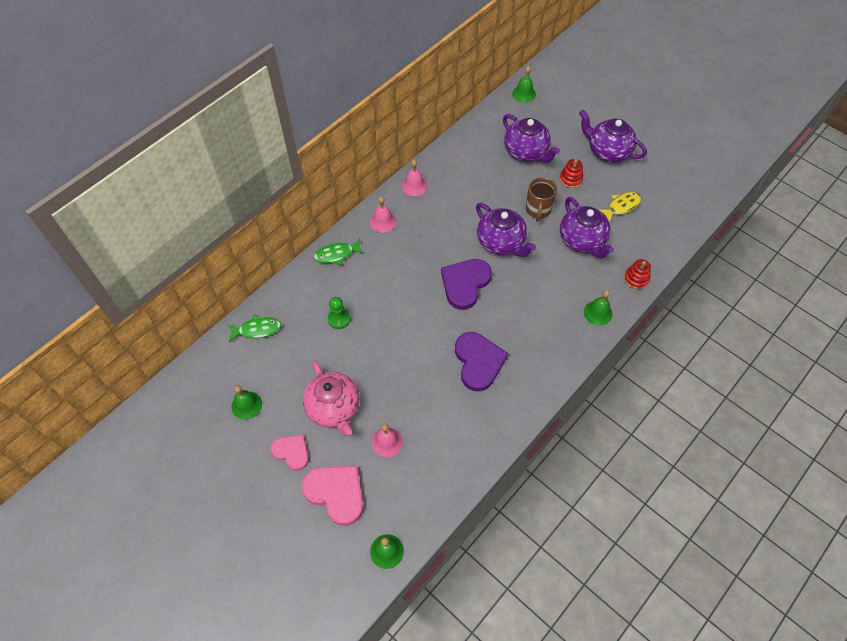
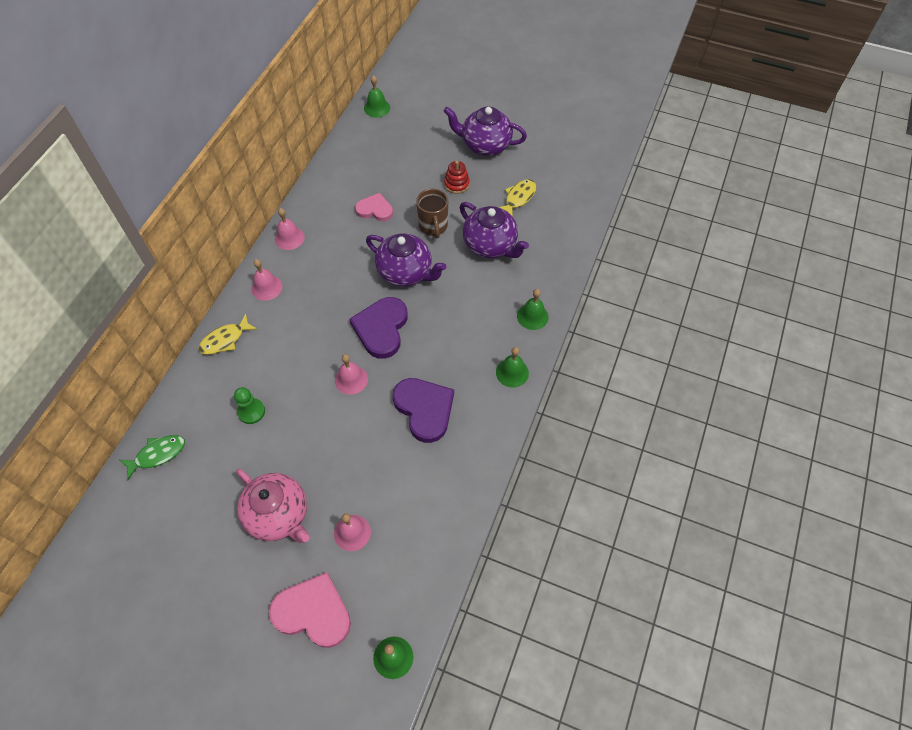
camera: 20 degrees left, 0 degrees up
green bell [232,385,262,420] -> green bell moved to [496,347,529,388]
pink heart [270,435,309,471] -> pink heart moved to [355,193,393,221]
green fish [314,238,365,265] -> yellow fish [198,314,258,355]
purple teapot [503,114,560,163] -> none
red stacking toy [624,259,651,289] -> none
none -> pink bell [335,354,368,395]

